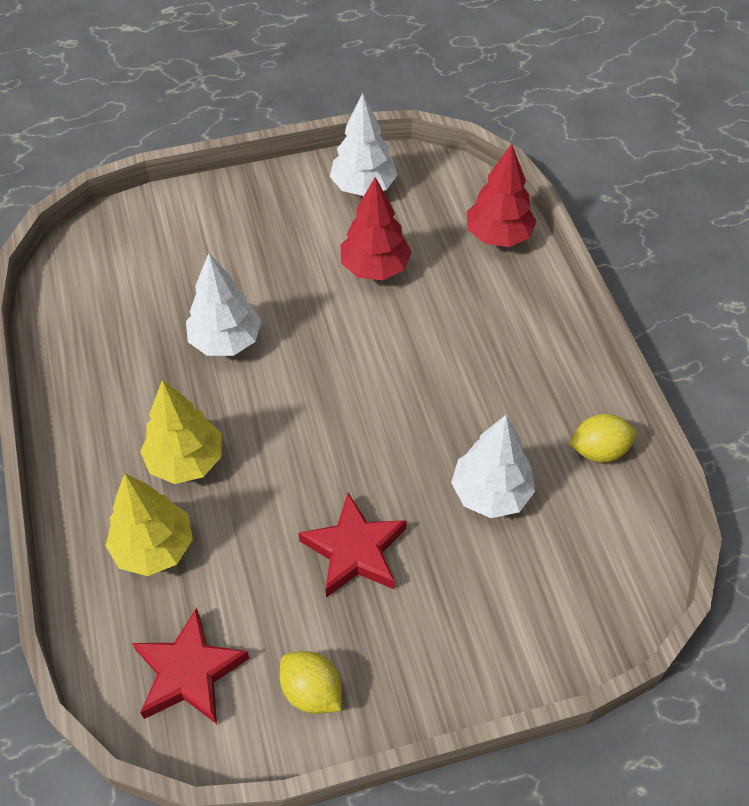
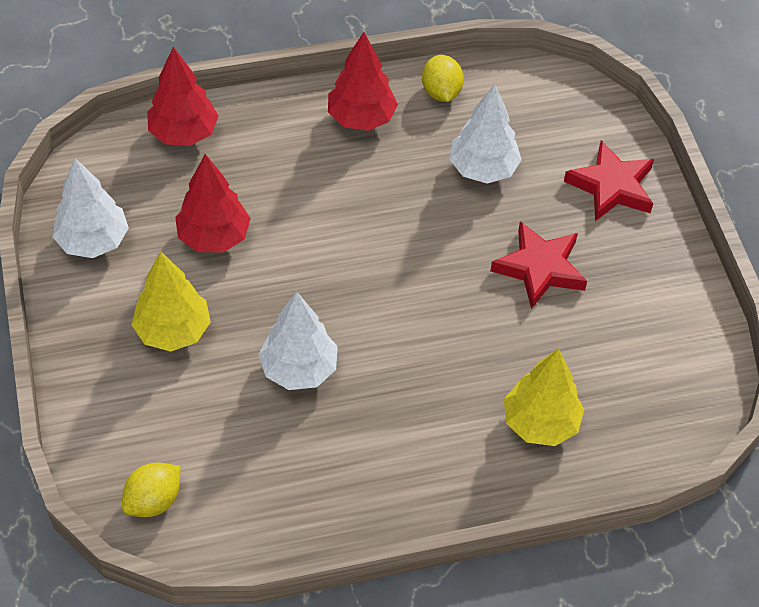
camera: 90 degrees left, 0 degrees up
red star [132,608,250,724] -> red star moved to [564,140,654,221]
yellow tree [140,380,222,484] -> yellow tree moved to [132,252,211,352]
yellow lemon [280,651,342,714] -> yellow lemon moved to [122,463,180,517]
none -> red tree [328,32,398,131]

